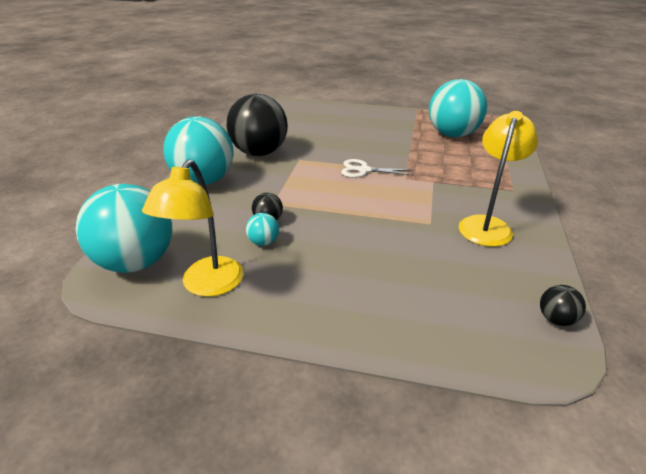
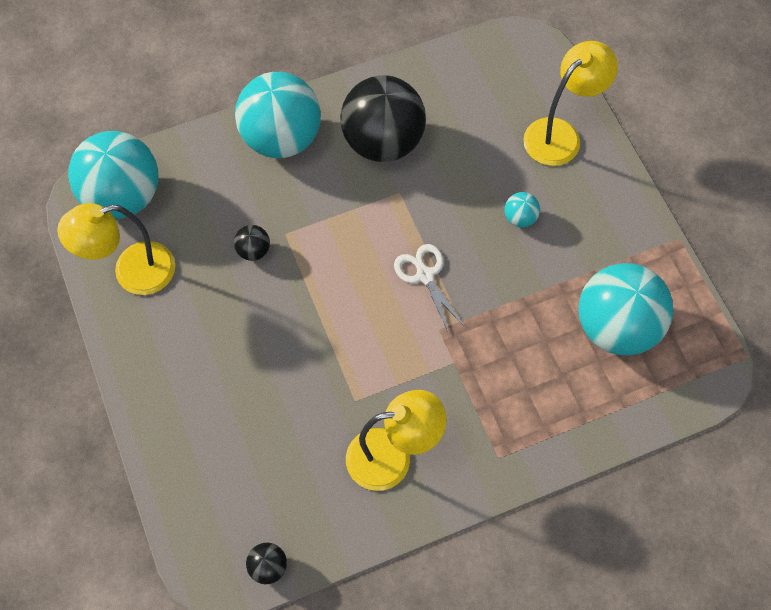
camera: 55 degrees right, 30 degrees up
turquoise ball [246,213,279,246] -> turquoise ball moved to [504,192,540,228]
none -> yellow lamp [523,41,618,166]

